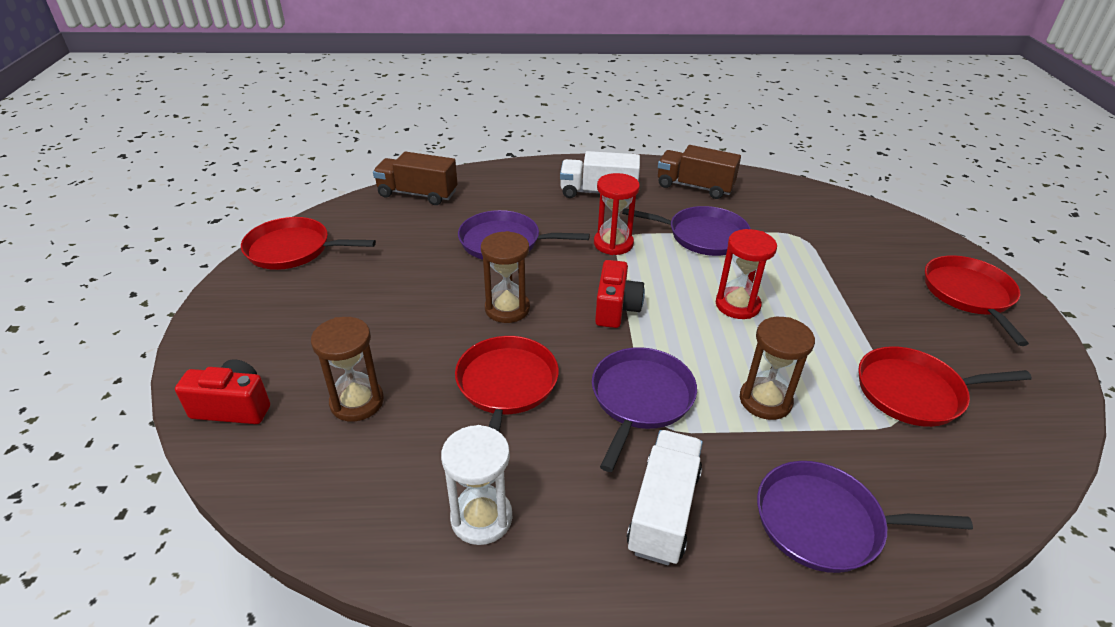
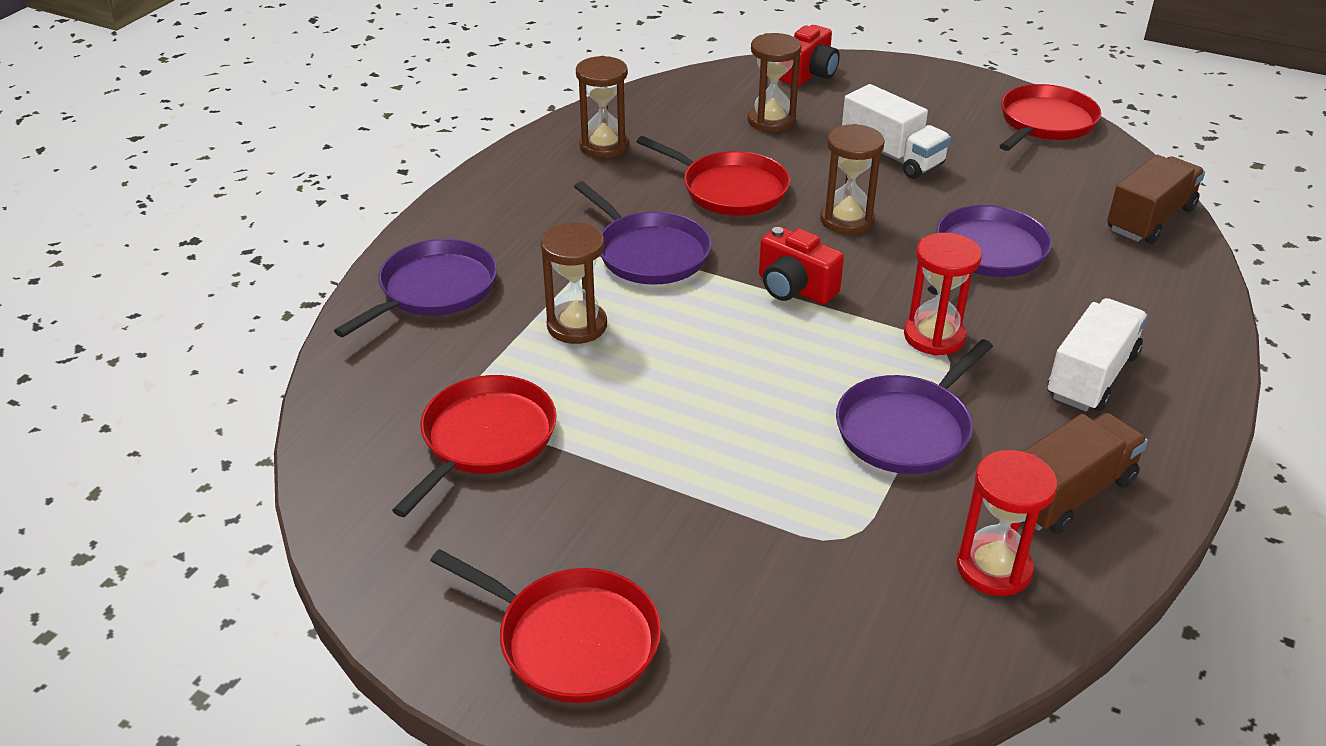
camera: 120 degrees right, 0 degrees up
white hourglass [441,425,512,545] -> brown hourglass [576,56,629,158]
white truck [627,430,703,565] -> white truck moved to [842,84,951,179]
red hourglass [716,229,777,319] -> red hourglass moved to [957,450,1057,596]

